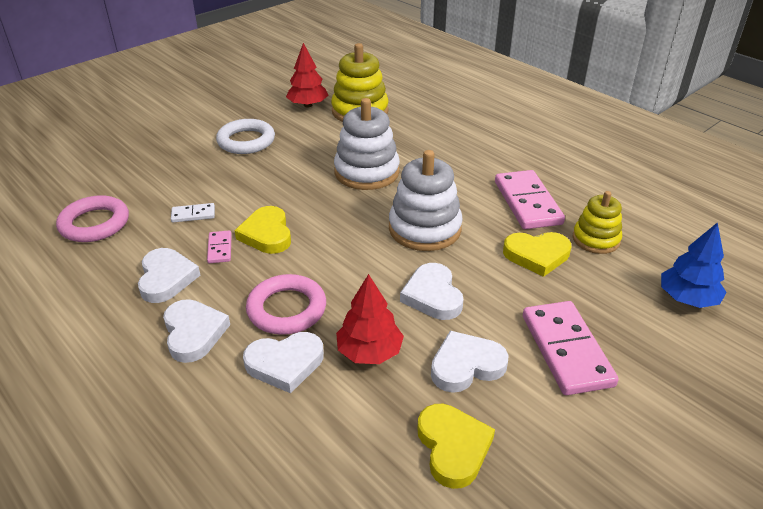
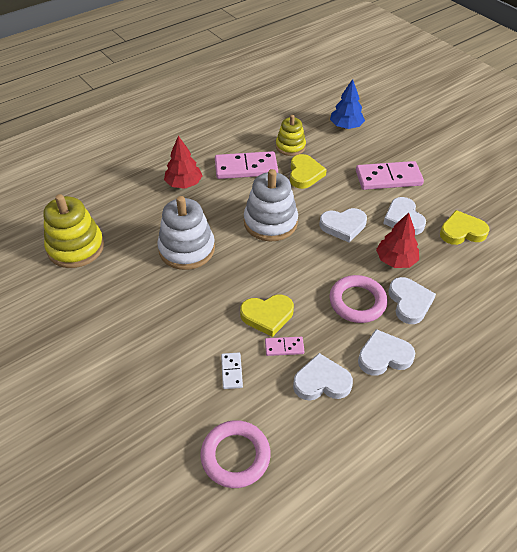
camera: 85 degrees left, 10 degrees up
white ring [216,119,275,154] -> none
red tree [286,43,328,108] -> red tree moved to [164,136,203,189]

